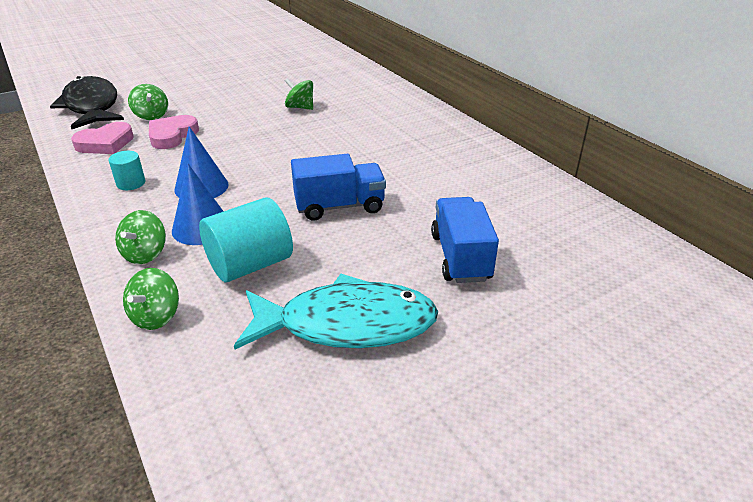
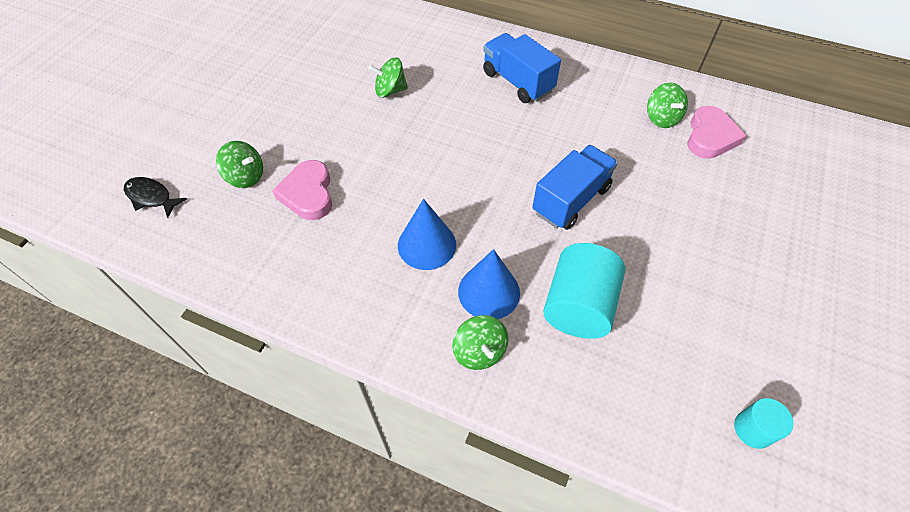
camera: 35 degrees left, 20 degrees up
black fish [50,76,124,129] -> black fish [124,177,187,218], size x0.45
pink heart [71,122,134,154] -> pink heart moved to [687,106,747,159]
turquoise cylinder [109,151,145,190] -> turquoise cylinder moved to [734,398,794,449]
green spinning top [123,268,179,330] -> green spinning top moved to [647,82,688,128]
turquoise fish [234,274,438,350] -> none
blue truck [431,197,499,283] -> blue truck moved to [483,33,561,103]

